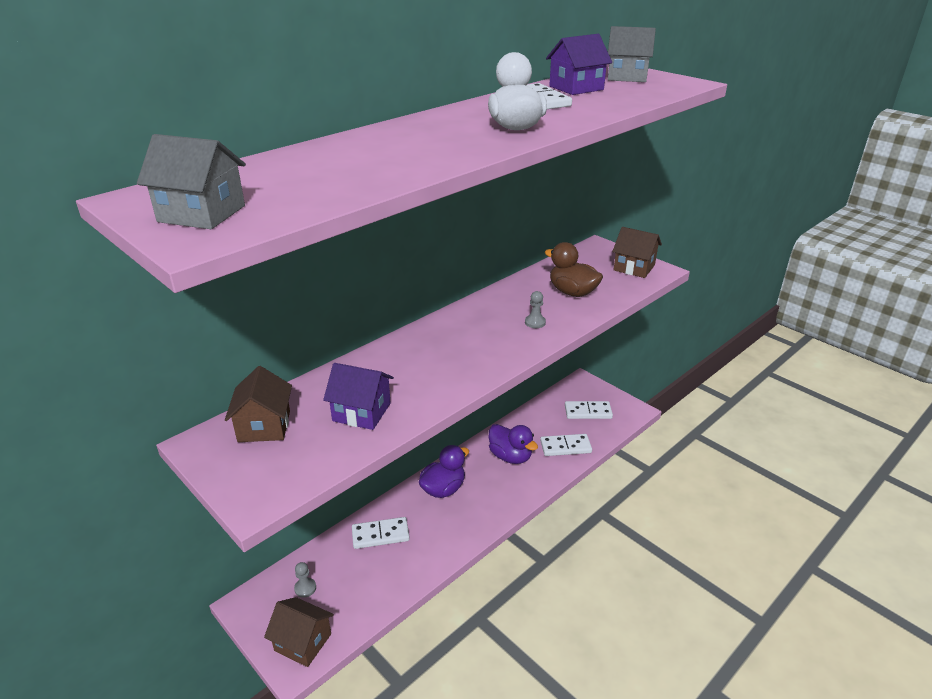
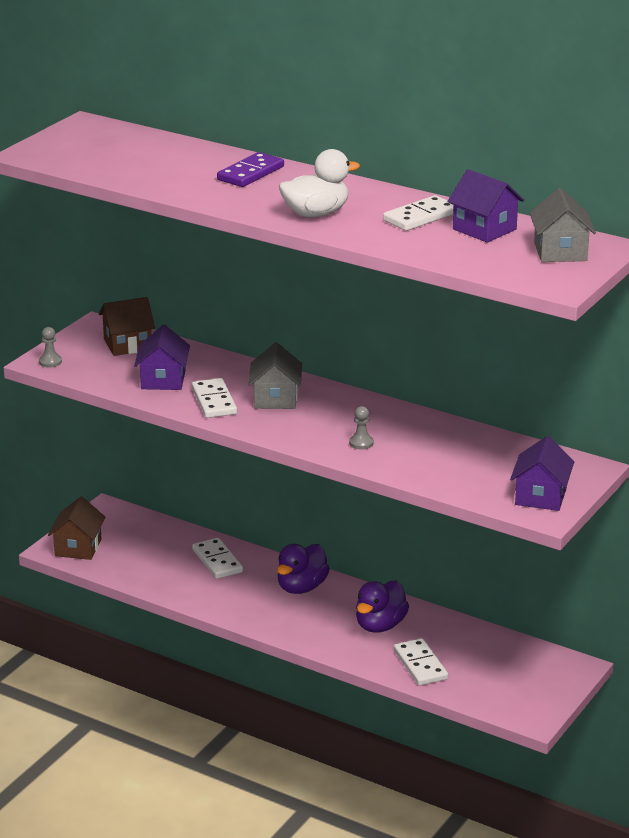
camera: 75 degrees right, 5 degrees down
grey house [137,134,246,229] -> grey house moved to [248,342,302,409]
grey pawn [294,562,316,598] -> grey pawn moved to [39,327,62,368]
purple duck [419,445,469,498] -> purple duck turned 90 degrees clockwise [277,544,330,594]
brown duck [544,242,603,297] -> none
white domino [565,401,613,419] -> white domino moved to [192,378,237,418]
brown house [612,227,662,278] -> purple house [510,436,574,511]
none -> purple domino [217,152,284,187]

